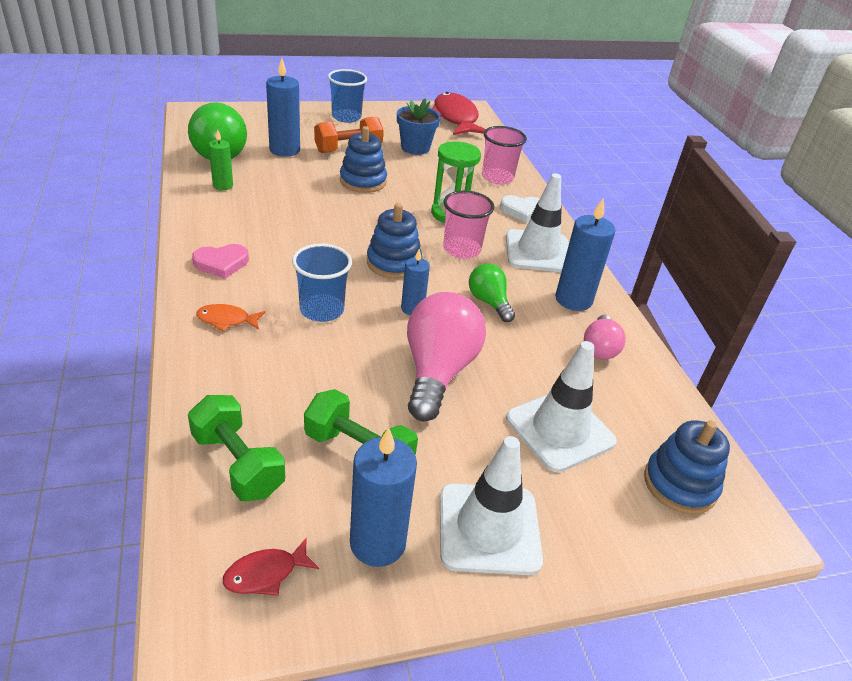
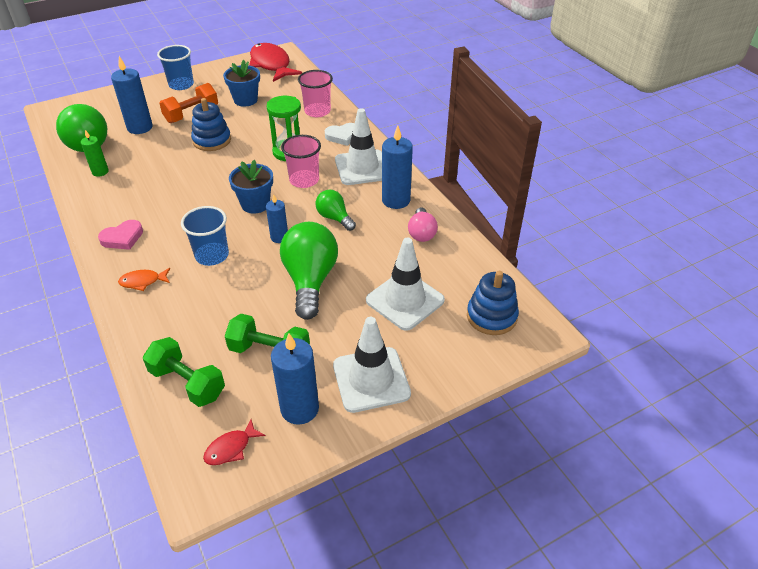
camera: 10 degrees left, 5 degrees up
blue stacking toy [367,203,422,279] -> blue flower pot [229,160,273,214]
pink light bulb [407,292,486,421] -> green light bulb [280,222,338,320]

